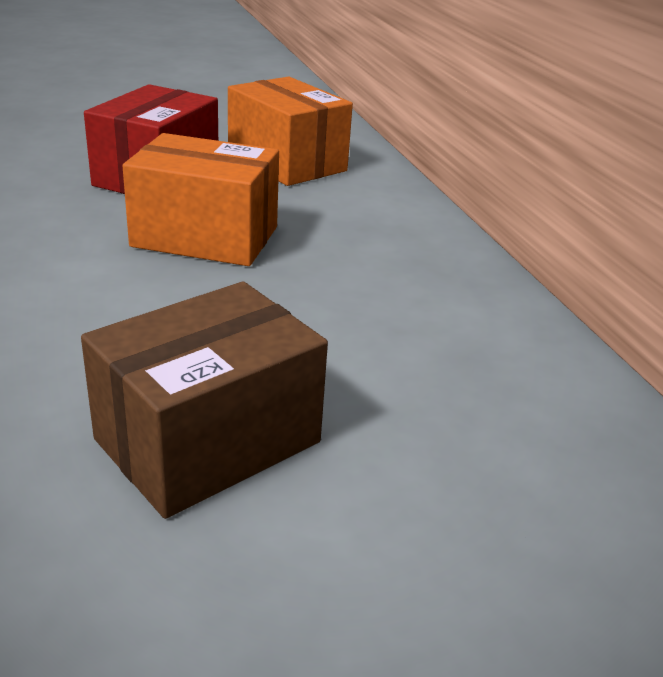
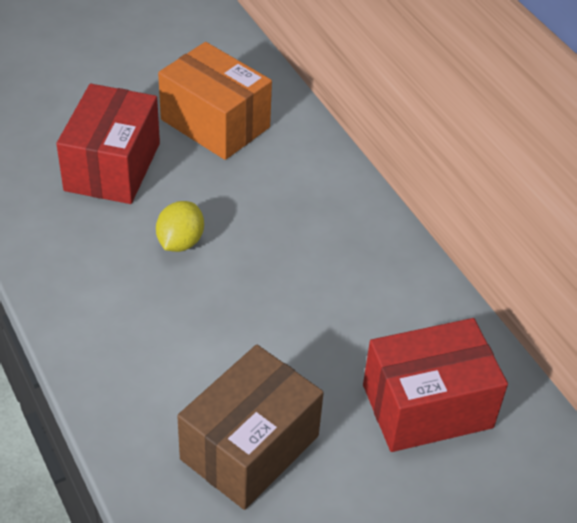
camera: 10 degrees left, 15 degrees up
orange box [123,133,279,266] -> yellow lemon [156,201,204,252]
none -> red box [363,318,508,452]

